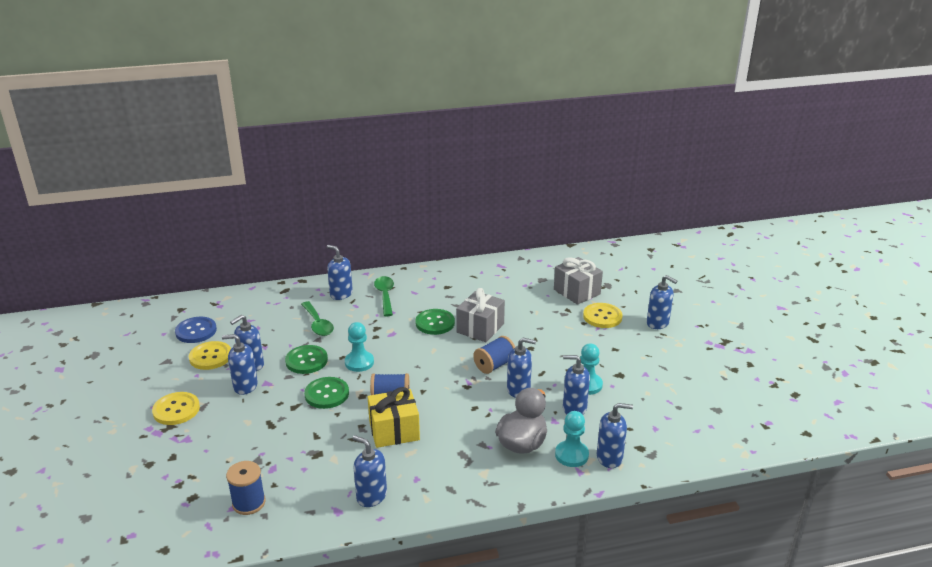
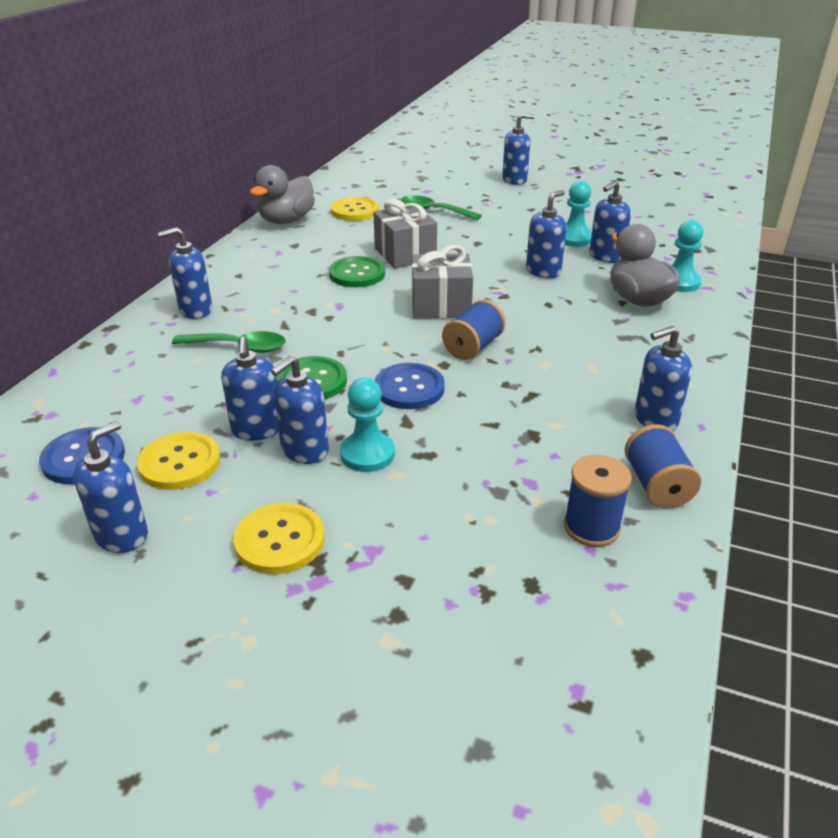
camera: 55 degrees left, 5 degrees up
green button [304,377,349,409] -> blue button [375,363,445,409]
turquoise pawn [345,322,374,372] -> turquoise pawn moved to [340,378,395,472]
yellow gift [368,387,420,448] -> none
green spoon [374,276,394,316] -> green spoon moved to [401,195,482,220]
blue spool [473,336,515,374] -> blue spool moved to [625,424,701,509]
grey gift [554,257,603,305] -> grey gift moved to [412,245,473,319]
yellow button [583,303,623,328] -> yellow button moved to [331,197,379,221]
blue soap dispenser [597,403,633,468] -> blue soap dispenser moved to [73,421,148,553]
none -> grey duck [250,165,315,224]

